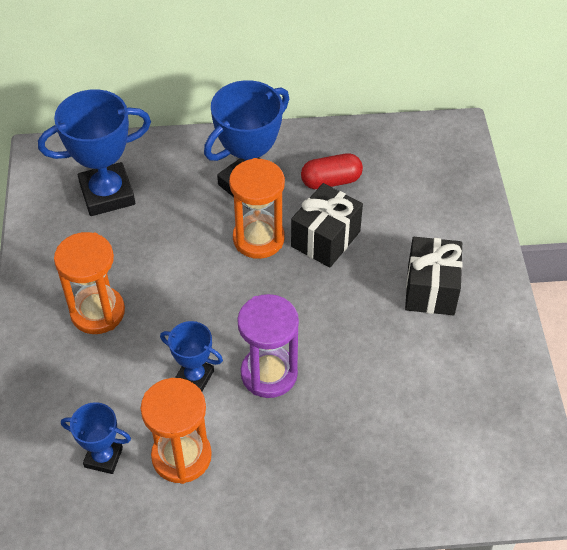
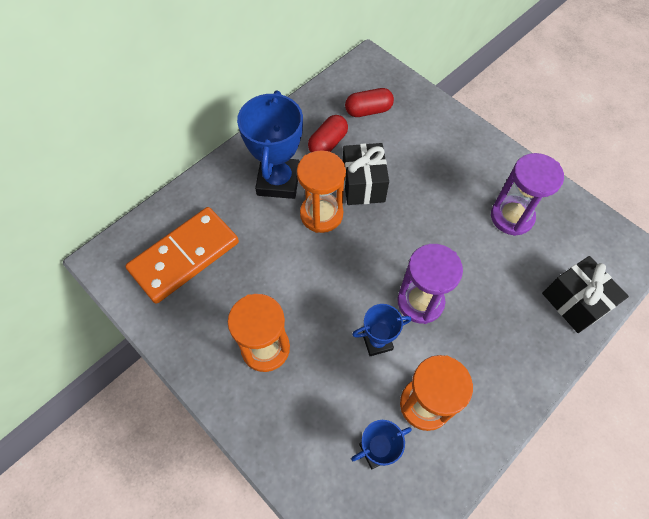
camera: 40 degrees left, 10 degrees up
blue trophy [38,89,151,216] -> orange domino [125,207,239,304]
black gift [405,237,463,315] -> black gift moved to [542,256,629,333]
none -> red capsule [345,88,394,117]
none -> purple hourglass [491,153,564,236]

